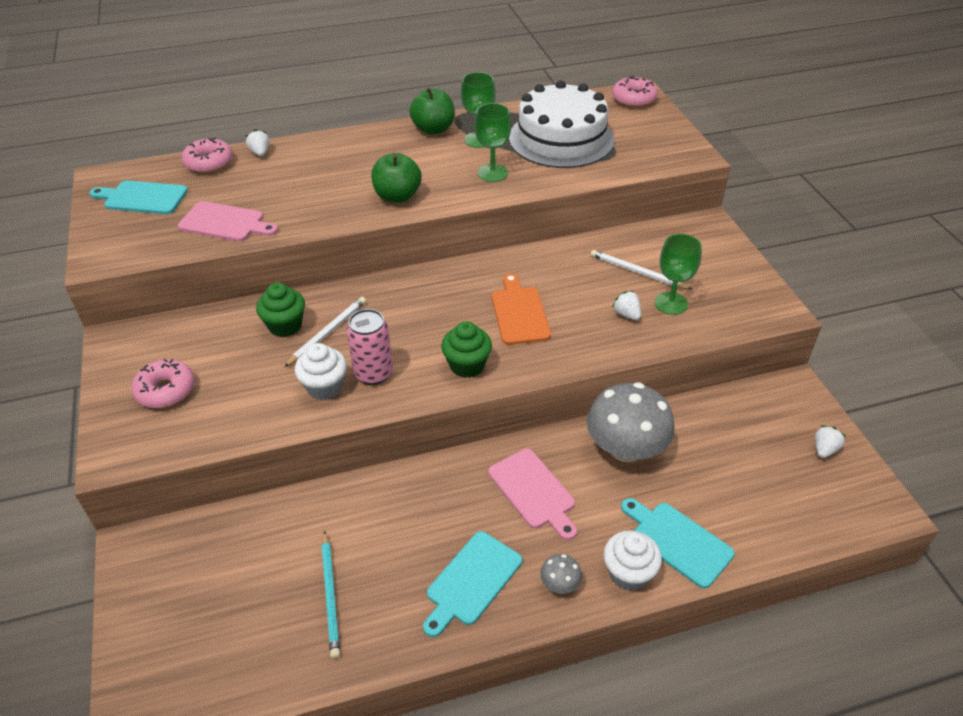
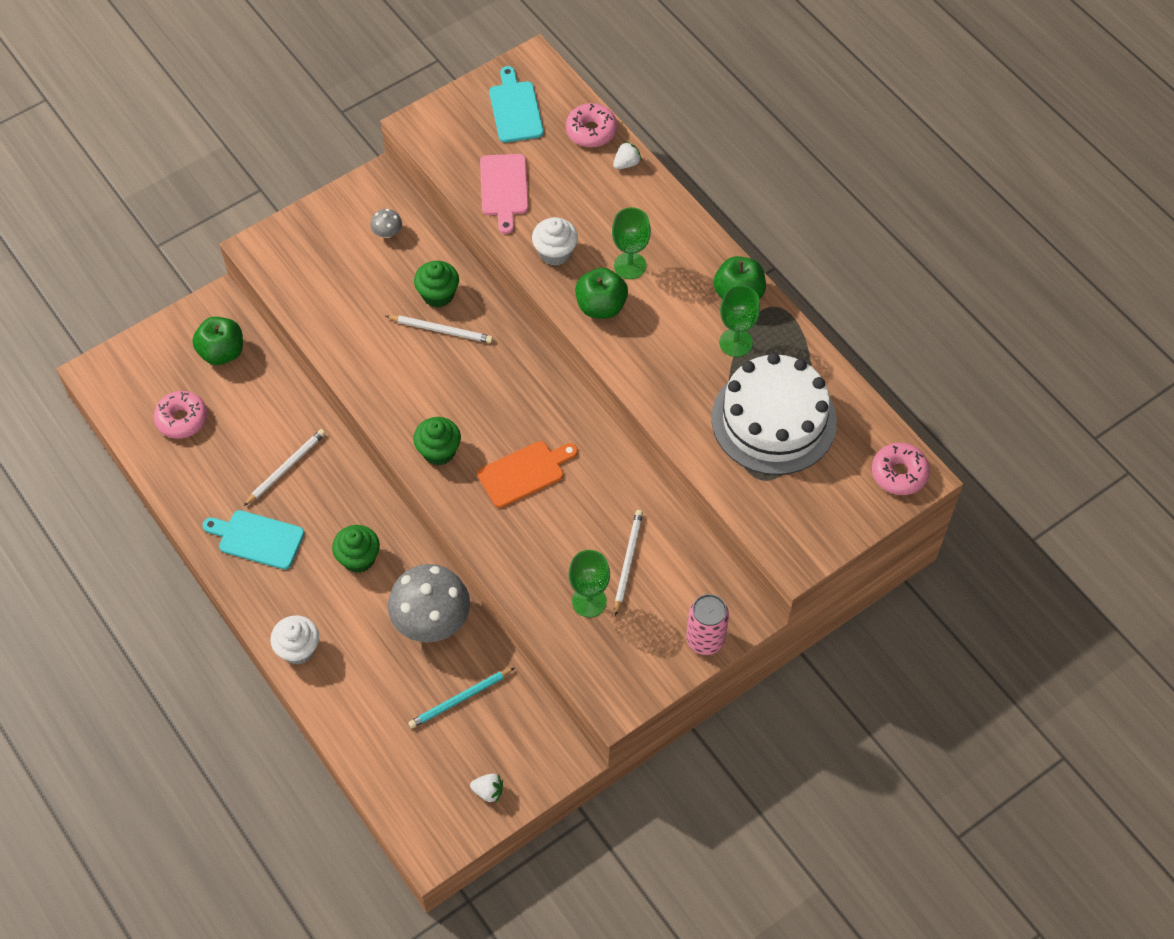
camera: 70 degrees right, 15 degrees up
pink donut [131,359,195,408] -> pink donut moved to [153,391,207,439]
white cupcake [295,343,347,400] -> white cupcake moved to [532,217,578,266]
turquoise pencil [322,531,340,659] -> turquoise pencil moved to [408,668,514,729]
pink can [346,309,393,385] -> pink can moved to [686,594,729,655]
green goblet [475,103,511,182] -> green goblet moved to [612,207,651,279]
pink cutting board [488,449,577,540] -> green cupcake [332,525,380,573]
grey mushroom [540,554,582,594] -> grey mushroom moved to [370,209,402,238]
white strawberry [612,291,641,320] -> none
turquoise cutting board [621,498,735,589] -> none
none -> green apple [192,317,243,365]
none -> white pencil [244,429,326,506]

